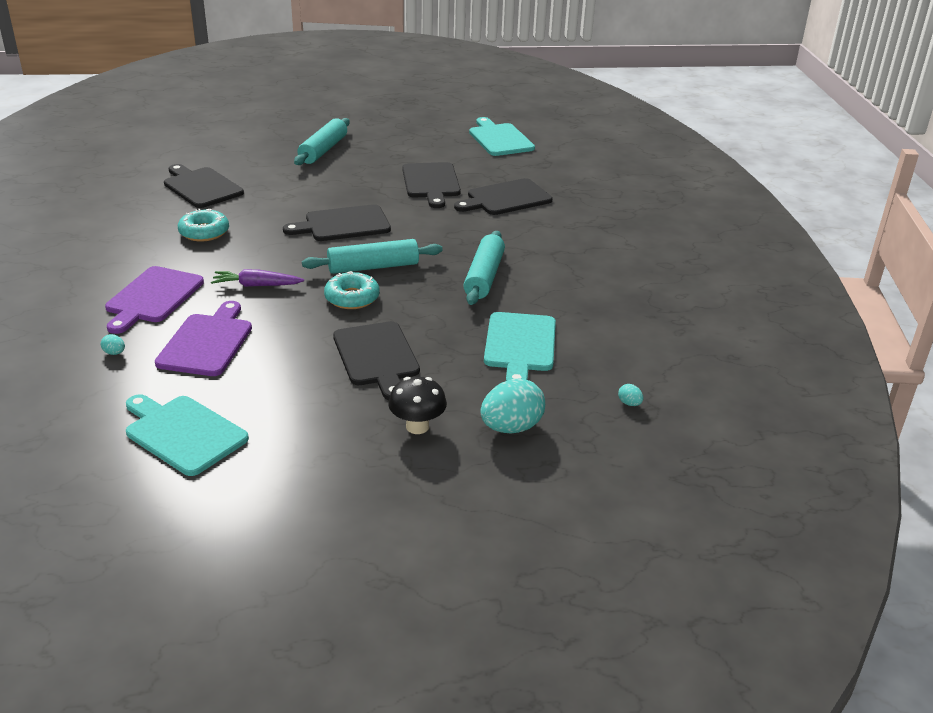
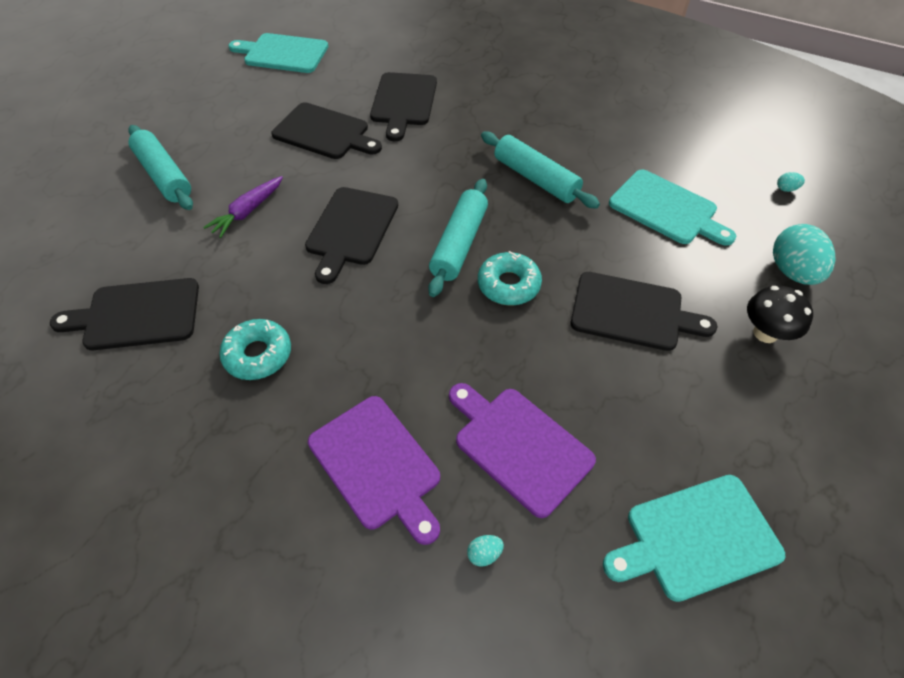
camera: 55 degrees left, 20 degrees up
purple carrot [211,269,304,287] -> purple carrot moved to [203,176,283,238]

